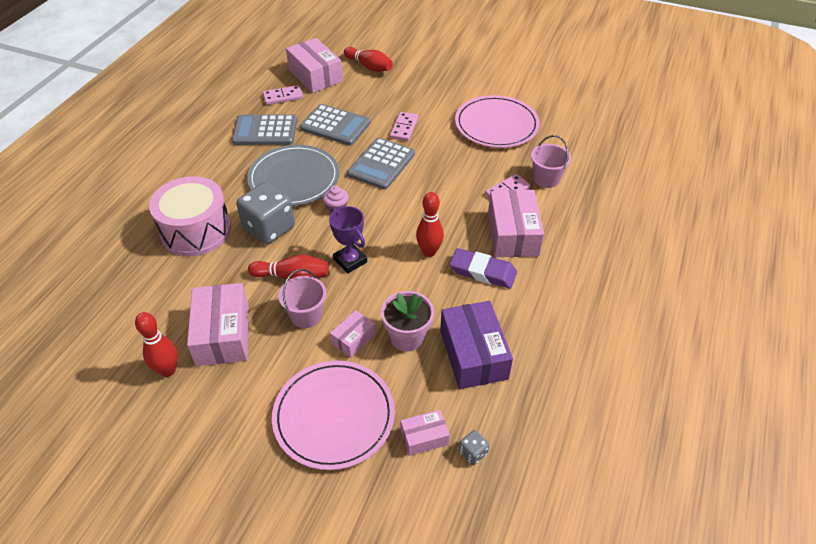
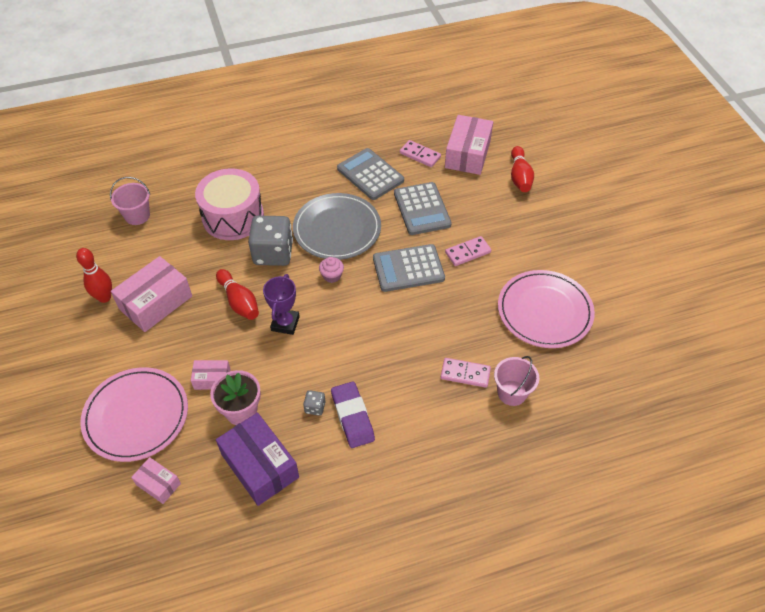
camera: 50 degrees right, 5 degrees up
pink bucket [278,269,327,328] -> pink bucket moved to [110,177,150,225]
red bowling pin [416,192,444,257] -> none
purple box [440,301,513,389] -> purple box turned 75 degrees counterclockwise [216,413,299,506]
grey dice [459,430,489,465] -> grey dice moved to [303,390,325,416]
pink box [488,190,544,257] -> none

